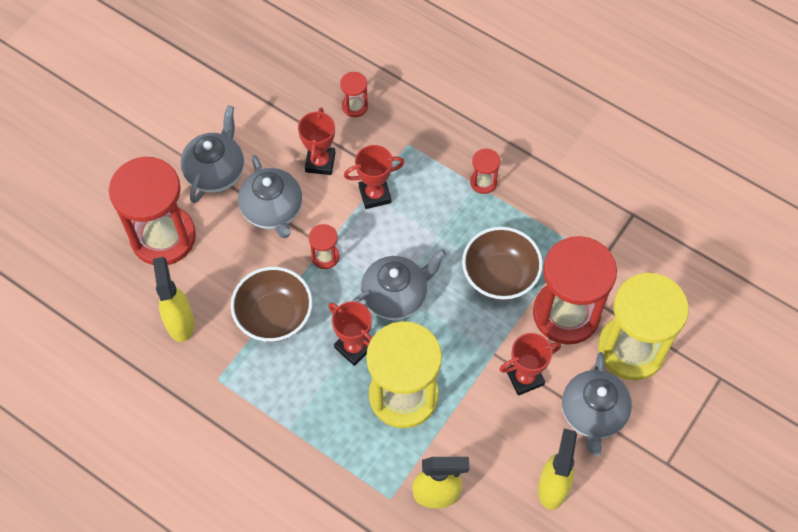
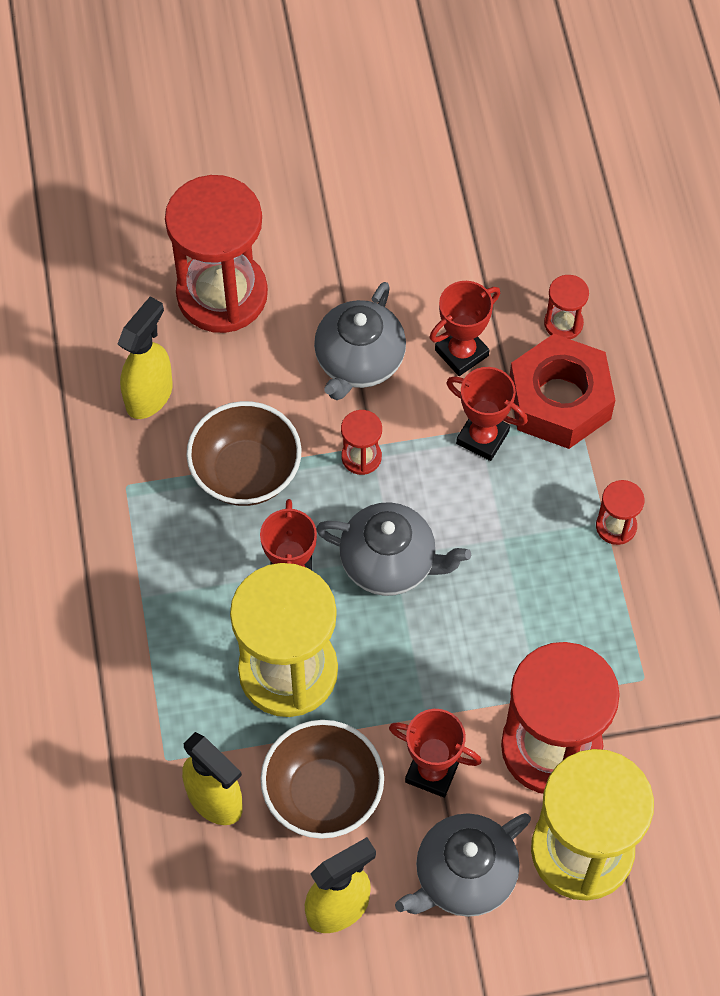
camera: 45 degrees right, 0 degrees up
grey teapot [180,106,244,203] -> none
brown bowl [462,227,543,300] -> brown bowl moved to [260,720,384,839]
none -> red nut [510,334,615,449]

